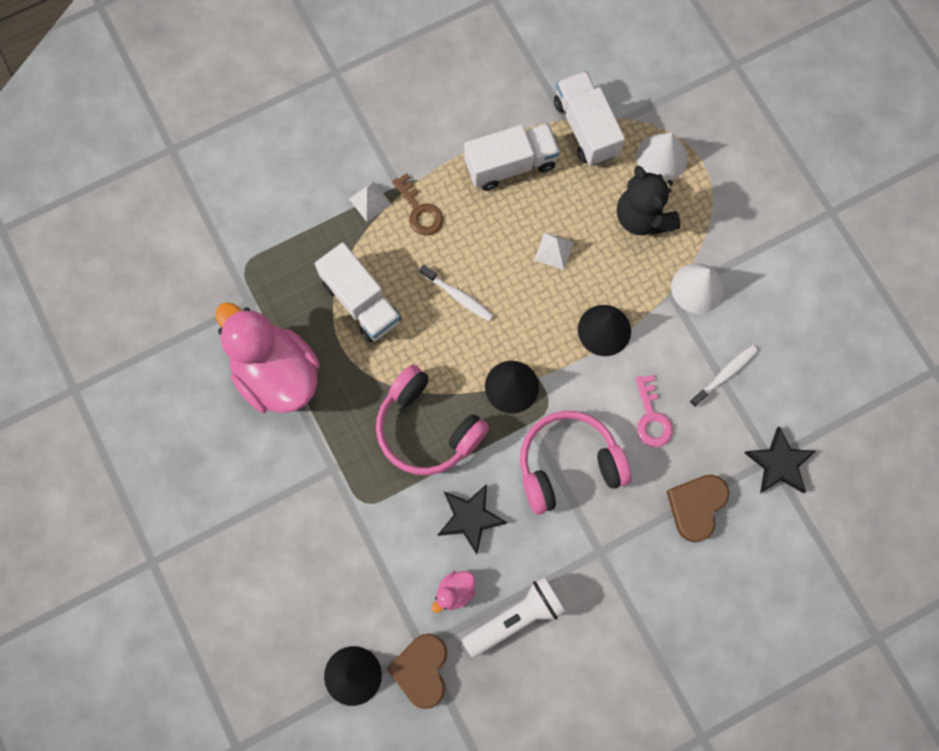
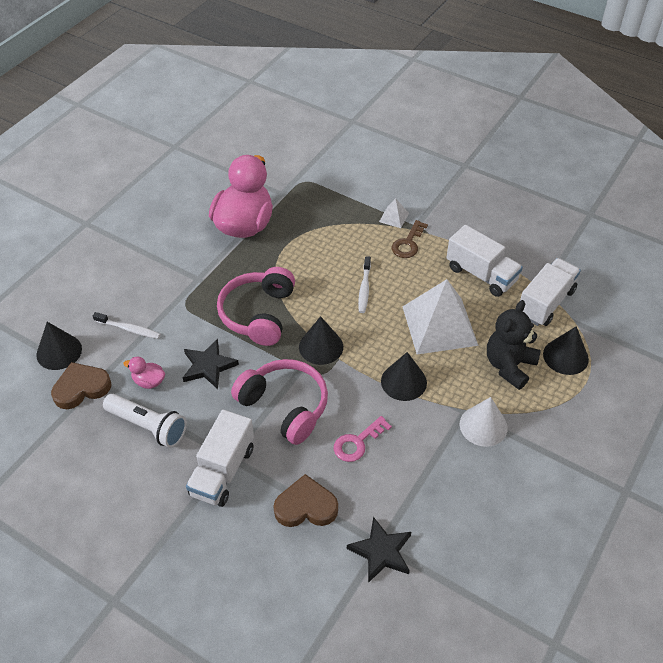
camera: 60 degrees right, 25 degrees down
white truck [315,242,401,343] -> white truck moved to [186,410,254,507]
white pyramid [534,232,574,270] -> white pyramid [402,279,479,354], size x2.39
white cone [636,133,688,181] -> black cone [543,326,589,375]
white toothbrush [689,345,758,407] -> white toothbrush moved to [93,312,161,339]

